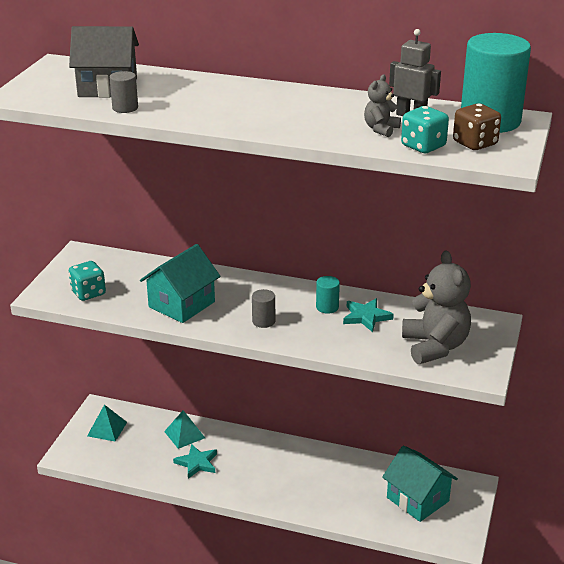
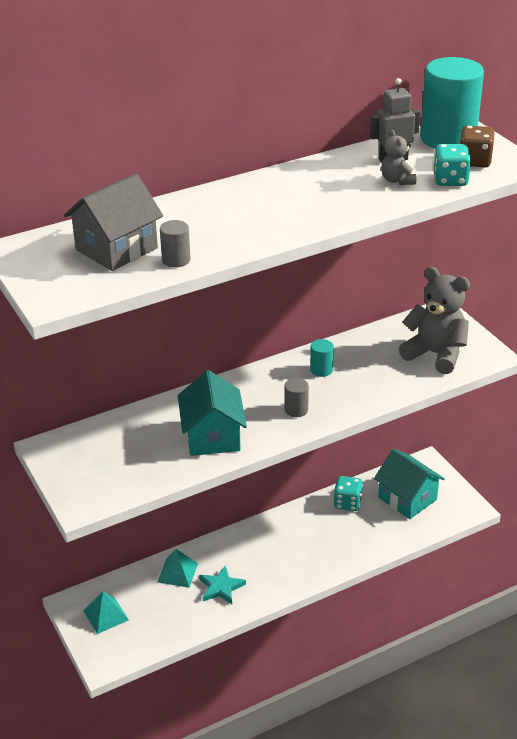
camera: 45 degrees left, 5 degrees up
turquoise dice [69,261,106,301] -> turquoise dice moved to [334,476,363,511]
turquoise star [343,298,394,332] -> none
turquoise house [382,446,458,522] -> turquoise house turned 45 degrees clockwise [374,449,445,519]

